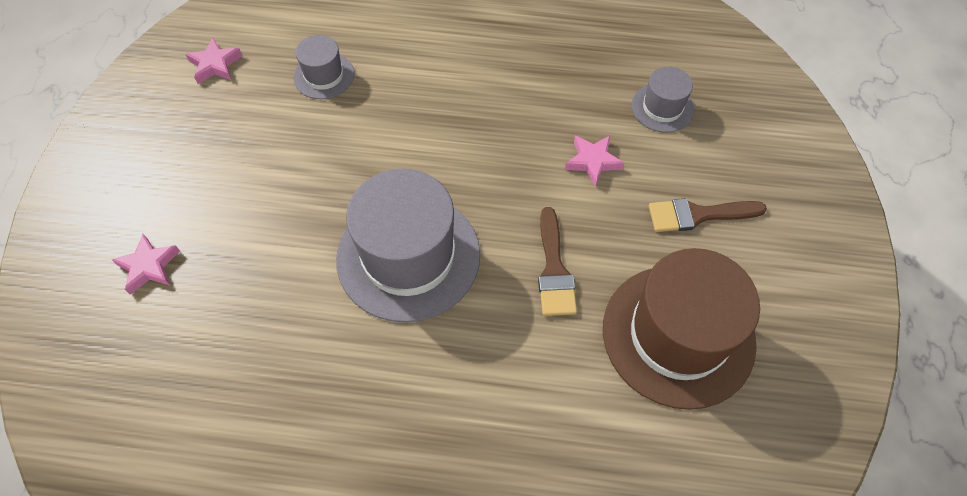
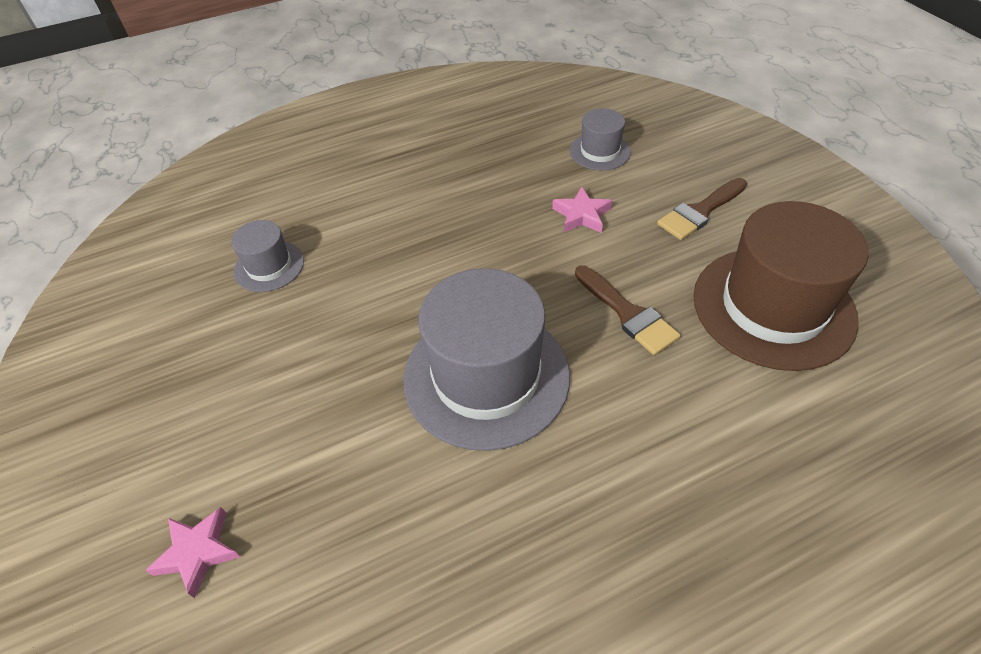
camera: 30 degrees left, 10 degrees down
pink star [185,38,242,84] -> none

